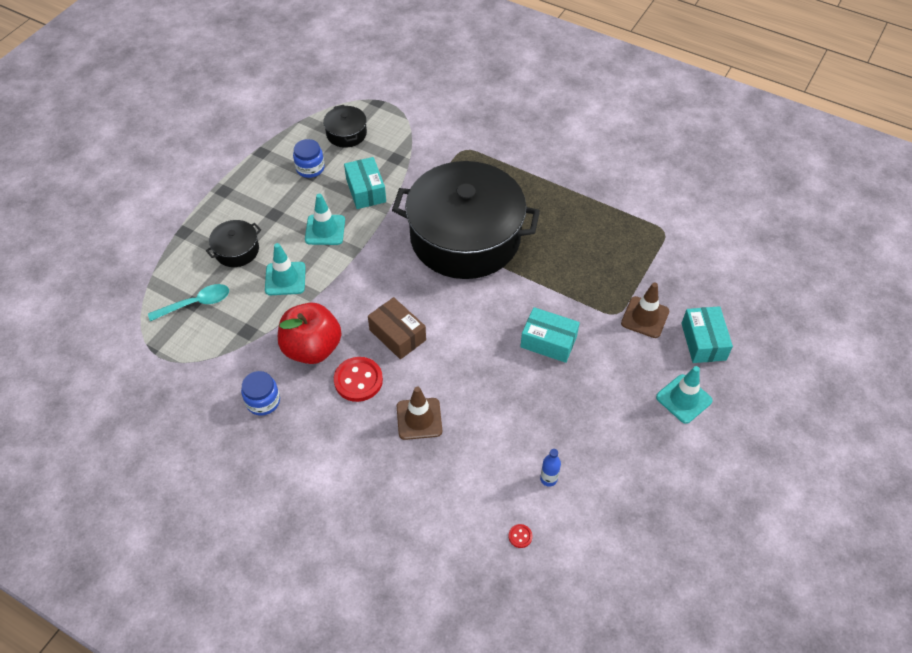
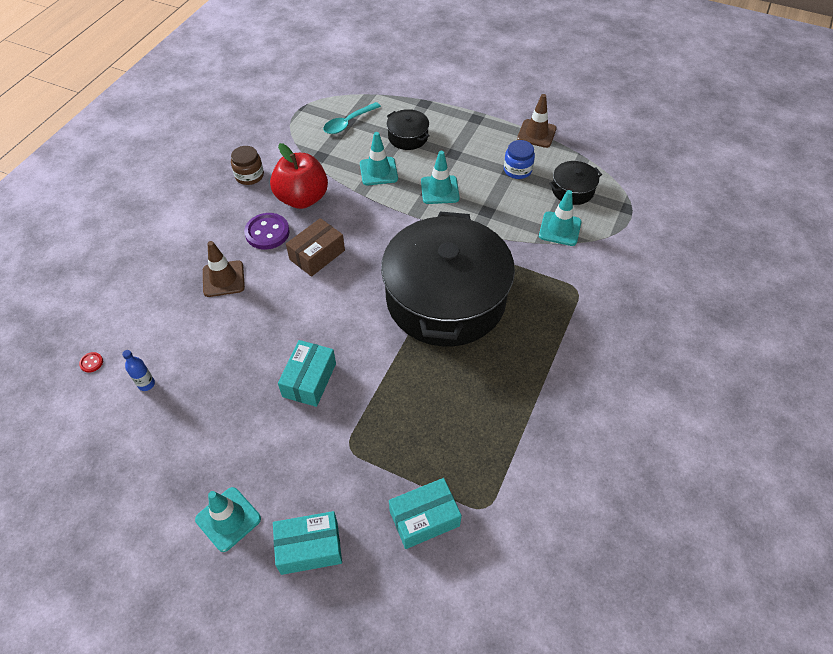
camera: 85 degrees right, 0 degrees up
turquoise spoon [148,284,229,321] -> turquoise spoon turned 75 degrees clockwise [323,102,381,134]
blue jar [241,371,280,415] -> brown jar [231,146,264,185]
red button [334,357,383,402] -> purple button [244,213,290,249]
turquoise box [344,157,386,209] -> turquoise box moved to [389,478,462,549]
brown traffic cone [621,283,669,338] -> brown traffic cone moved to [517,94,557,148]
none -> turquoise traffic cone [539,190,581,246]

